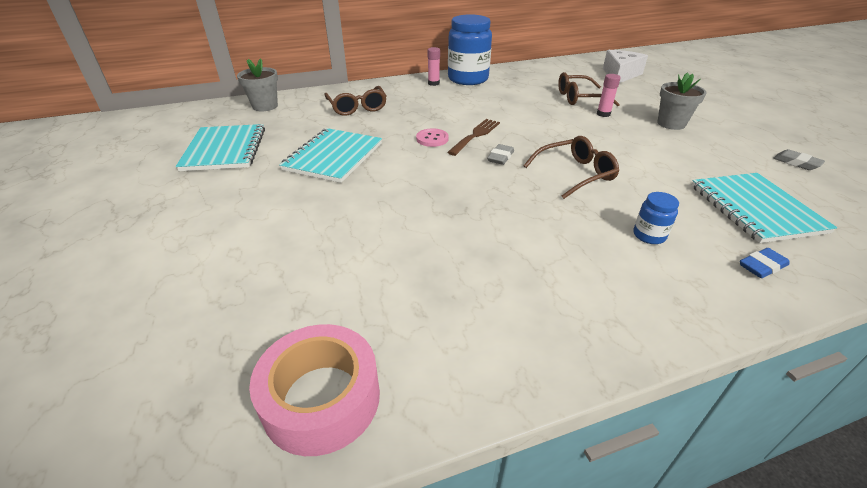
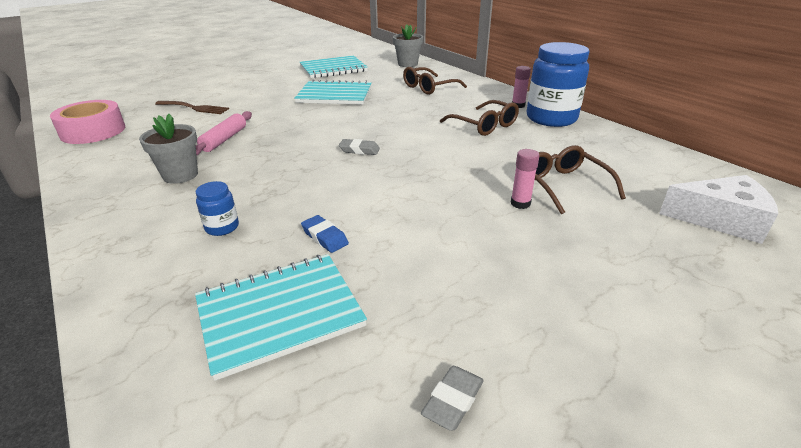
camera: 75 degrees right, 5 degrees down
pink button [416,128,449,147] -> none
brown fork [447,119,500,156] -> brown fork moved to [155,101,229,114]
brown glasses [524,136,619,199] -> brown glasses moved to [440,100,519,136]
grey flower pot [657,72,707,130] -> grey flower pot moved to [139,114,198,184]
blue eraser [740,248,789,278] -> blue eraser moved to [301,215,349,253]
none -> pink rolling pin [196,111,252,156]

